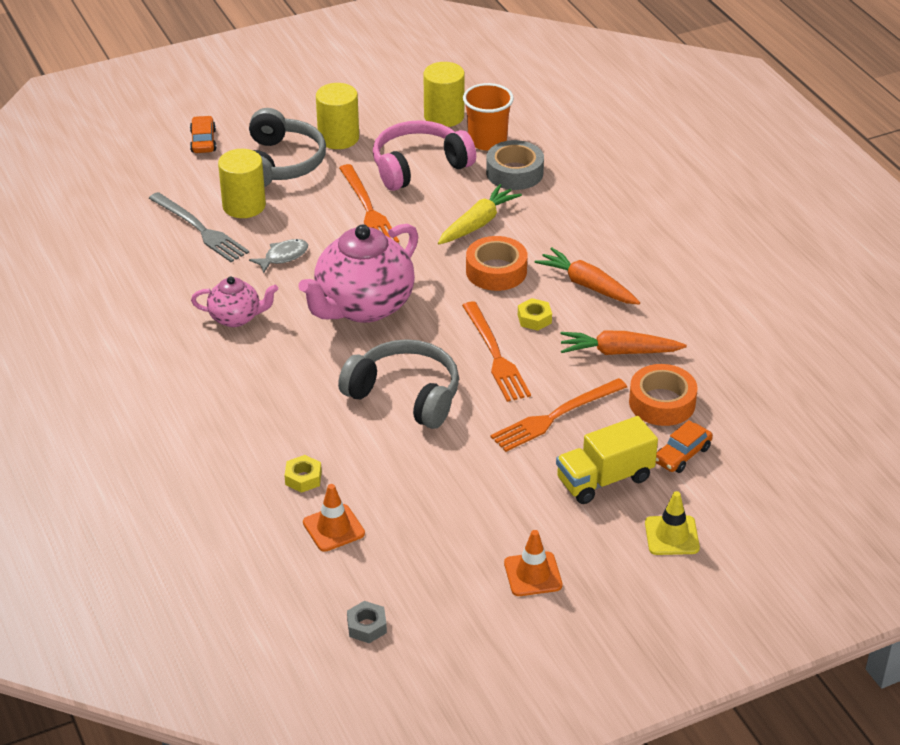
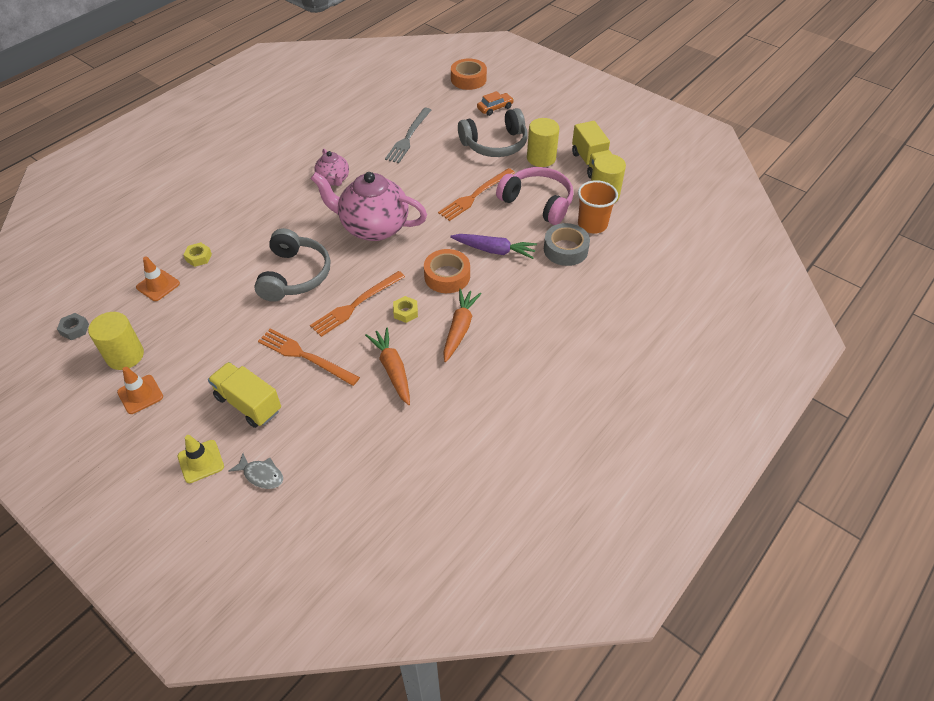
camera: 65 degrees right, 10 degrees up
yellow cylinder [218,149,266,218] -> yellow cylinder moved to [88,312,144,370]
grey fish [249,239,308,273] -> grey fish moved to [228,453,283,489]
yellow carrot [438,184,522,244] -> purple carrot [450,234,537,259]
orange tape [629,364,697,426] -> orange tape moved to [451,58,487,90]
orange car [656,420,713,473] -> none
none -> yellow truck [572,121,612,179]

